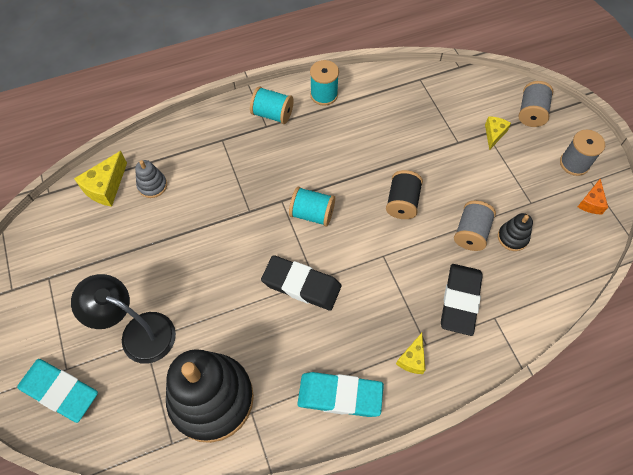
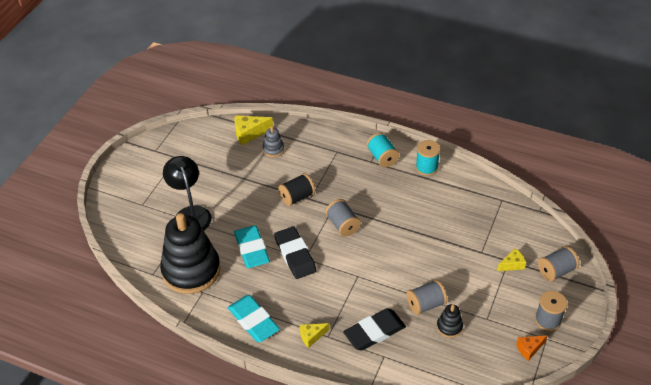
camera: 45 degrees right, 15 degrees down
turquoise eraser [17,359,98,423] -> turquoise eraser moved to [234,225,270,268]
turquoise spool [289,187,335,226] -> grey spool [326,199,361,237]
black spool [386,170,423,219] -> black spool moved to [278,173,315,206]

